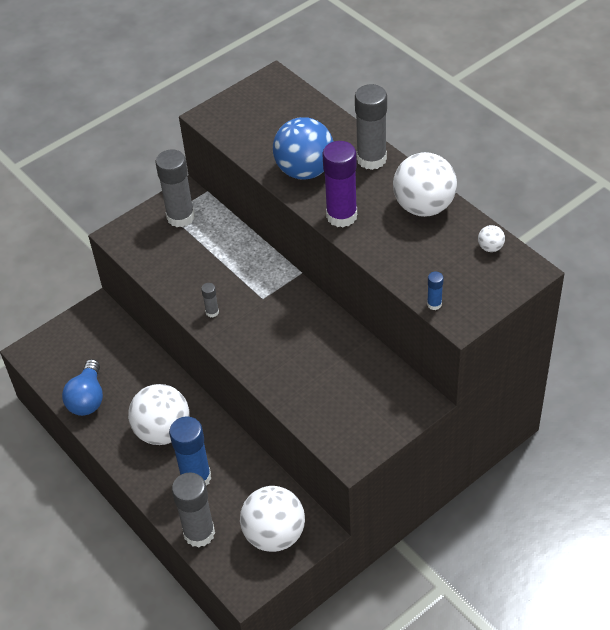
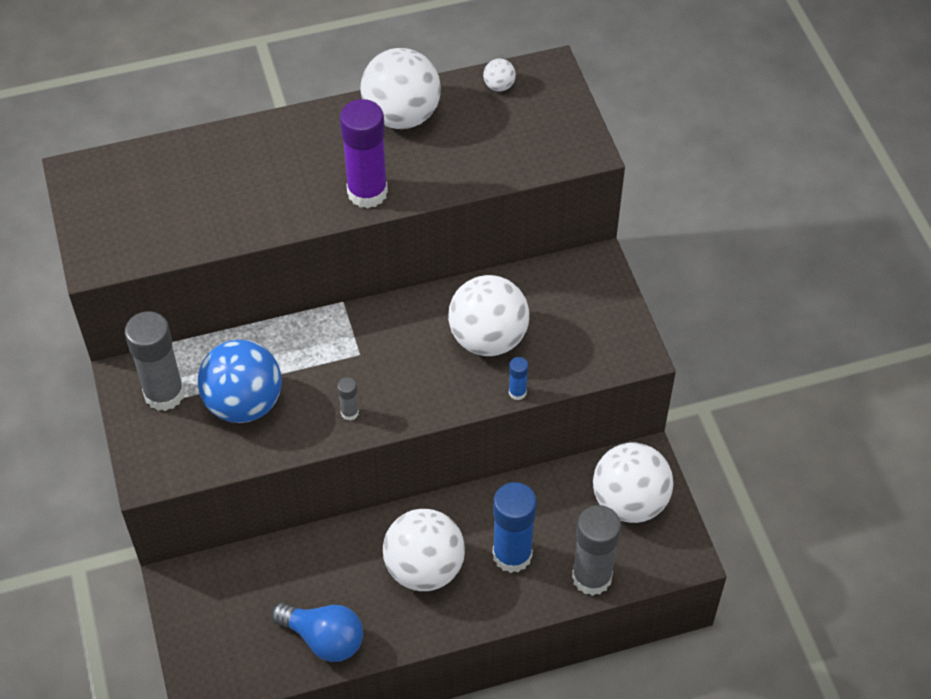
camera: 70 degrees left, 5 degrees up
blue ball [273,117,334,180] -> blue ball moved to [198,340,282,423]
grey glue stick [355,84,387,170] -> none
blue glue stick [427,272,444,310] -> blue glue stick moved to [509,357,529,400]
none -> white ball [448,275,529,356]

